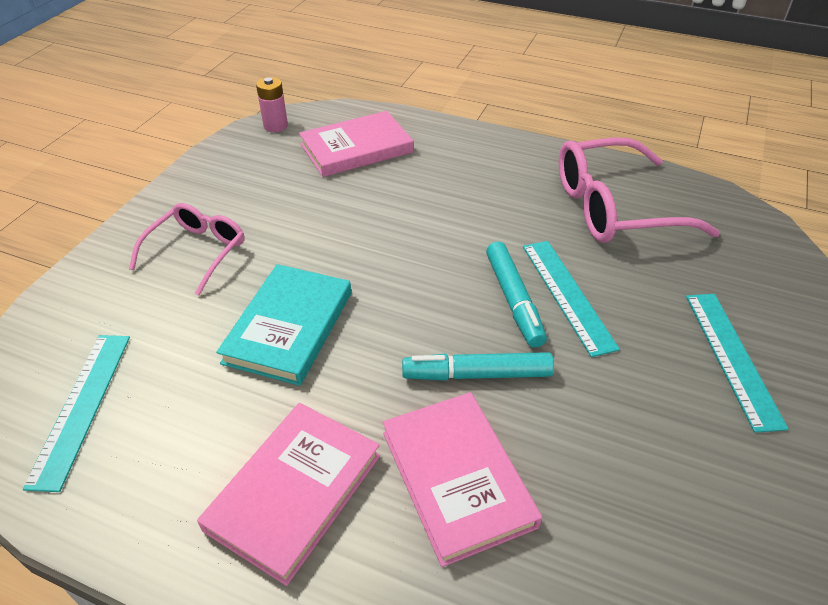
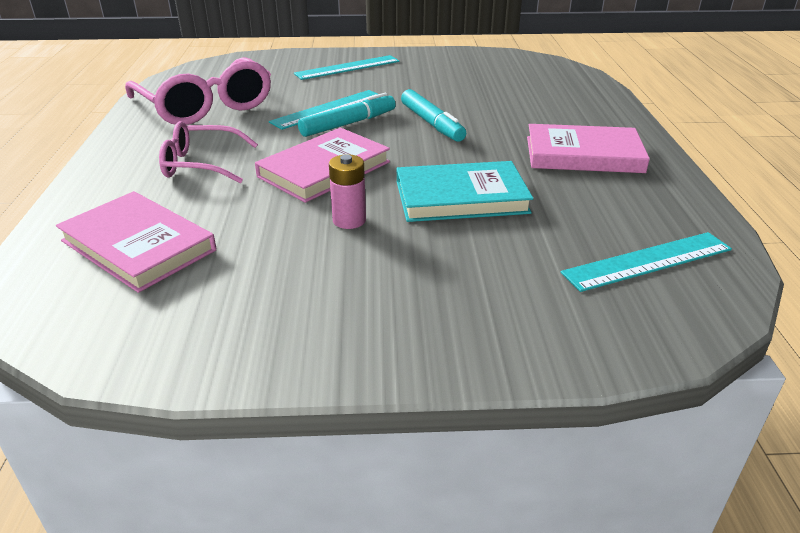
camera: 115 degrees left, 10 degrees down
pink glasses [129,203,245,295] -> pink glasses moved to [159,121,258,183]
pink battery [256,77,288,132] -> pink battery moved to [329,154,366,229]
pink book [382,392,542,567] -> pink book moved to [255,128,390,203]

